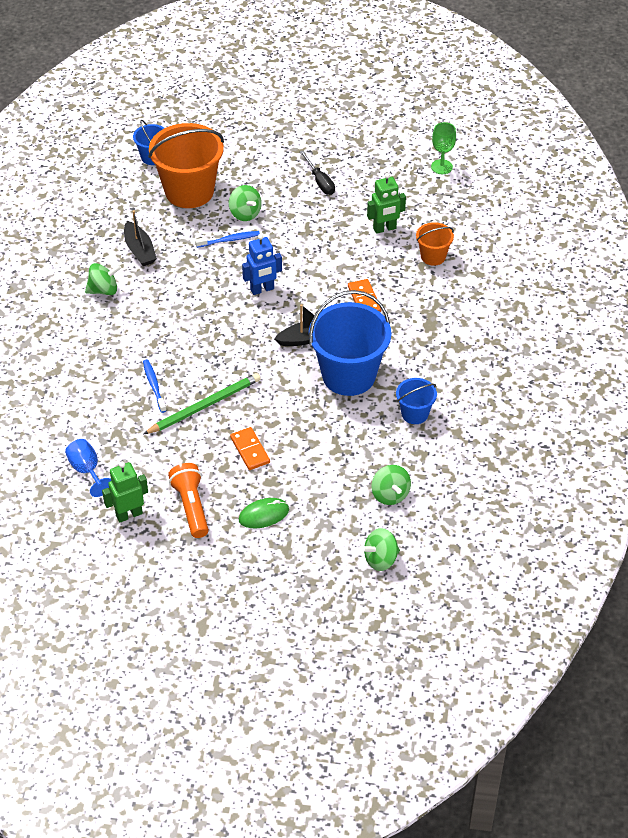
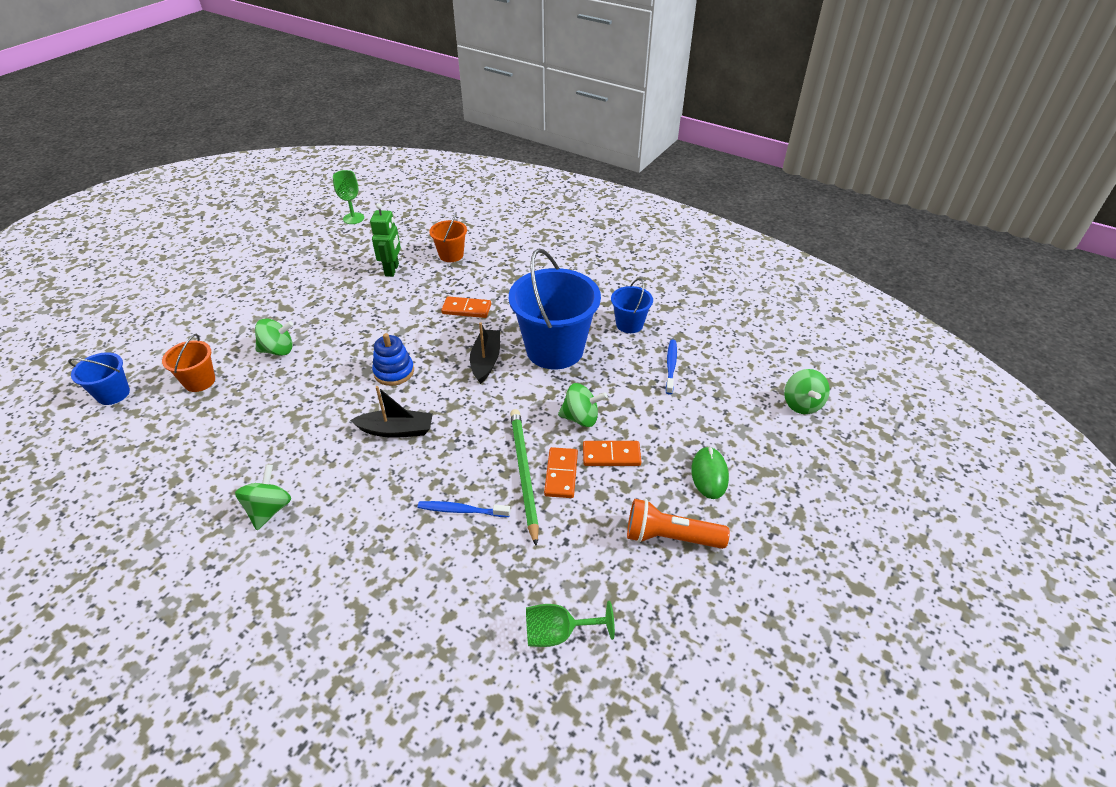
camera: 65 degrees left, 5 degrees down
blue goblet [65,439,111,497] -> green goblet [526,601,615,647]
green robot [102,462,148,523] -> none
black boat [124,211,157,266] -> black boat moved to [350,386,433,438]
orange bucket [148,123,224,208] -> orange bucket [162,334,215,392], size x0.49
blue toothbrush [195,231,260,248] -> blue toothbrush moved to [666,340,677,394]
blue robot [242,234,282,295] -> blue stacking toy [372,333,414,386]
black screwdriver [300,151,335,195] -> none
green spinning top [371,465,411,505] -> green spinning top moved to [558,383,608,427]
none -> orange domino [544,447,578,498]

